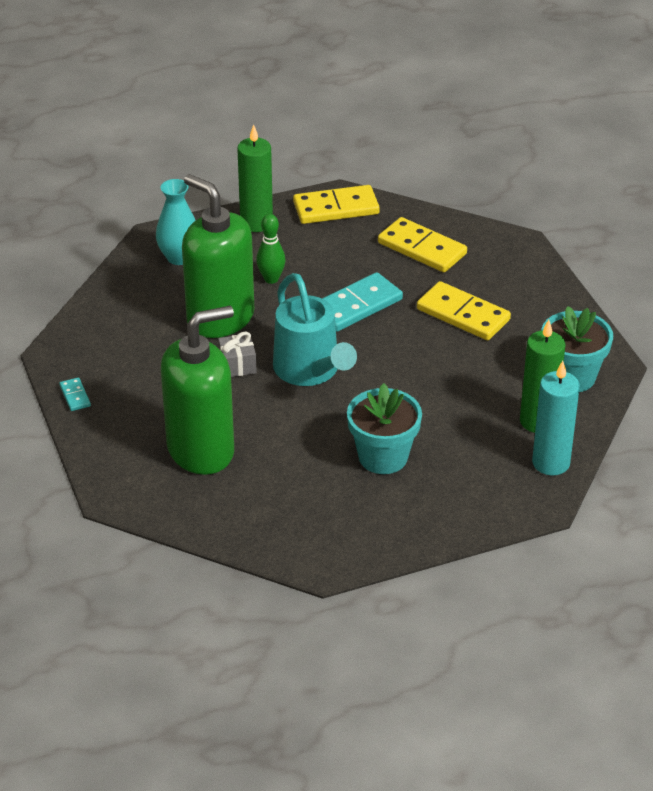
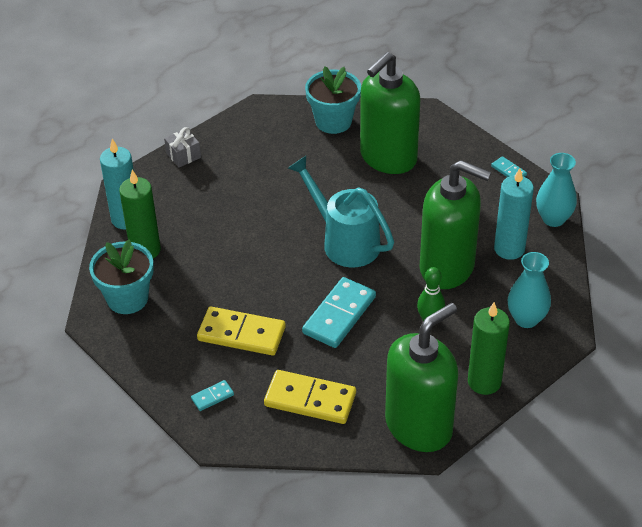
camera: 160 degrees right, 5 degrees up
grey gift [218,332,257,377] -> grey gift moved to [164,127,201,167]
yellow domino [293,185,380,224] -> green soap dispenser [385,303,459,452]
turquoise flower pot [347,383,422,474] -> turquoise flower pot moved to [305,66,361,134]
none -> turquoise domino [191,380,234,411]
none -> turquoise candle [494,168,534,260]
none -> turquoise vase [536,153,577,227]

